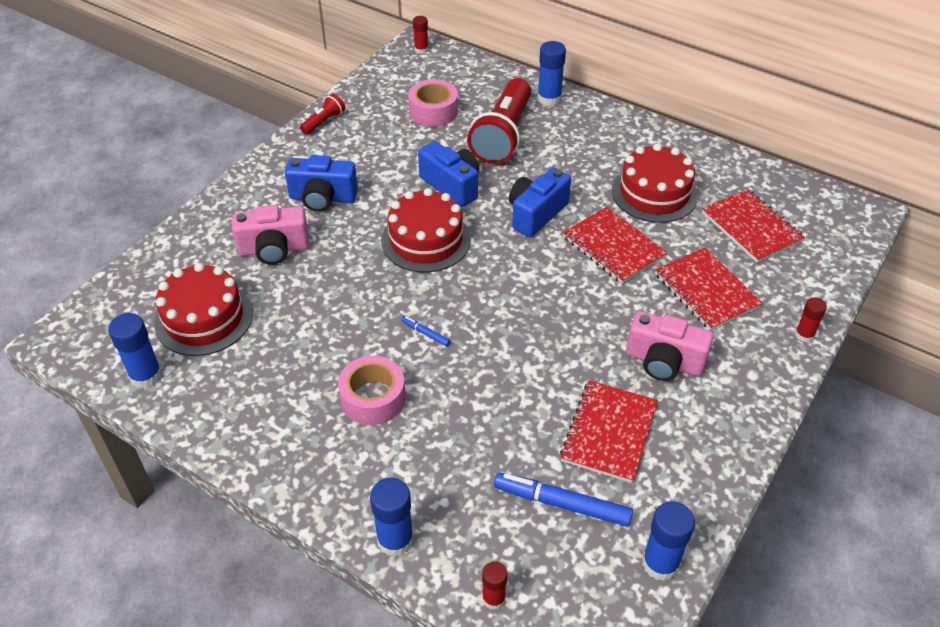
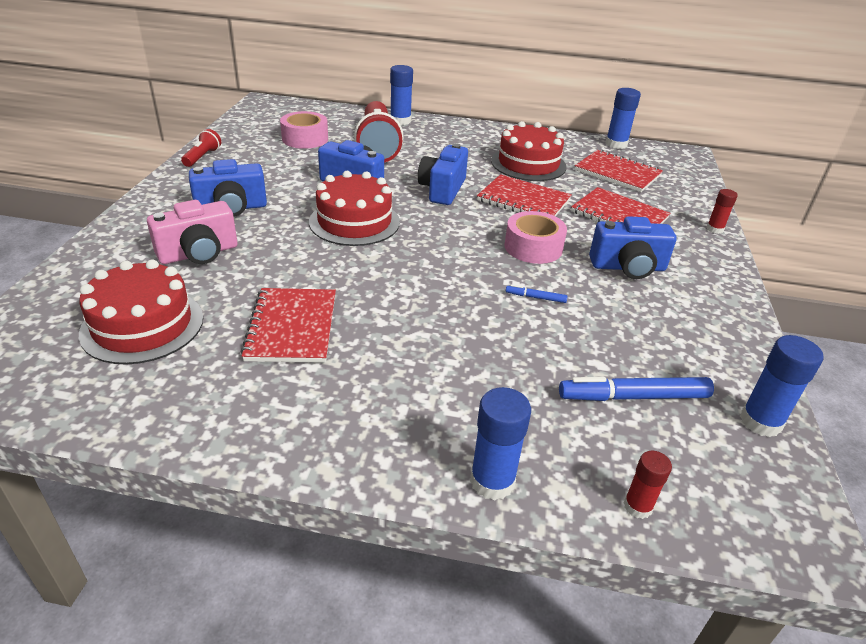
camera: 25 degrees left, 10 degrees down
blue glue stick [108,313,162,389] -> blue glue stick moved to [605,88,641,149]
pink tape [338,356,406,425] -> pink tape moved to [504,211,567,264]
blue marker [401,316,451,347] -> blue marker moved to [506,284,568,303]
red glue stick [413,16,428,54] -> none
red notebook [560,380,658,483] -> red notebook moved to [240,288,336,363]
pink camera [626,311,714,381] -> blue camera [589,216,677,279]

